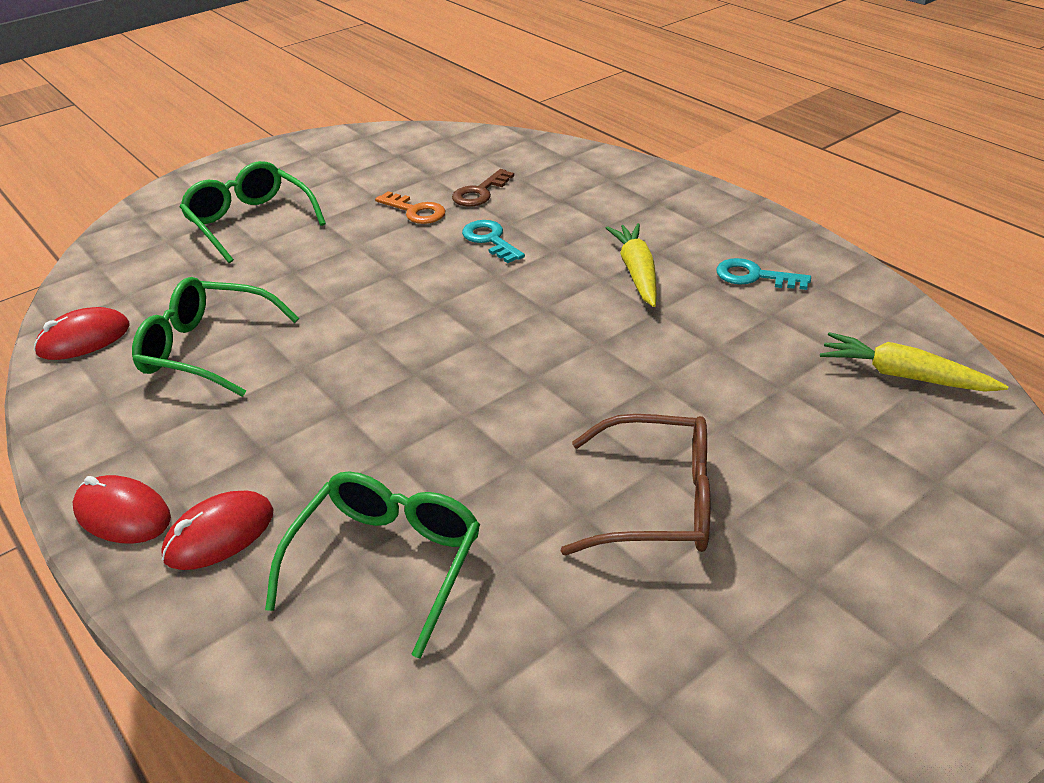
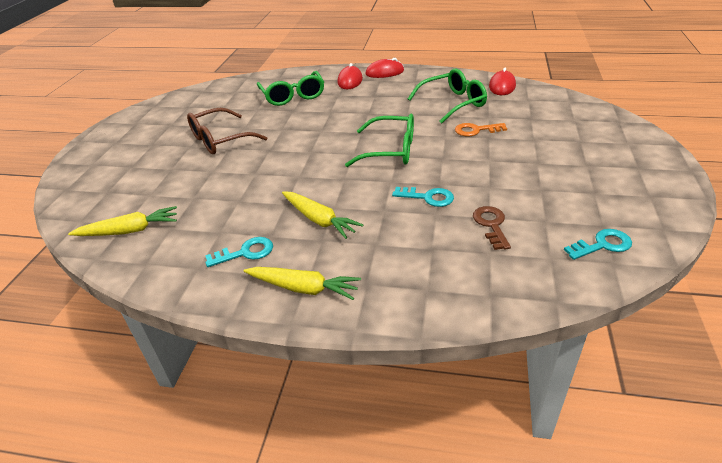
camera: 140 degrees right, 0 degrees up
green glasses [180,161,326,263] -> green glasses moved to [345,114,414,167]
orange key [375,191,446,224] -> orange key moved to [455,123,507,137]
none -> yellow carrot [243,267,361,300]
none -> turquoise key [564,229,632,260]

